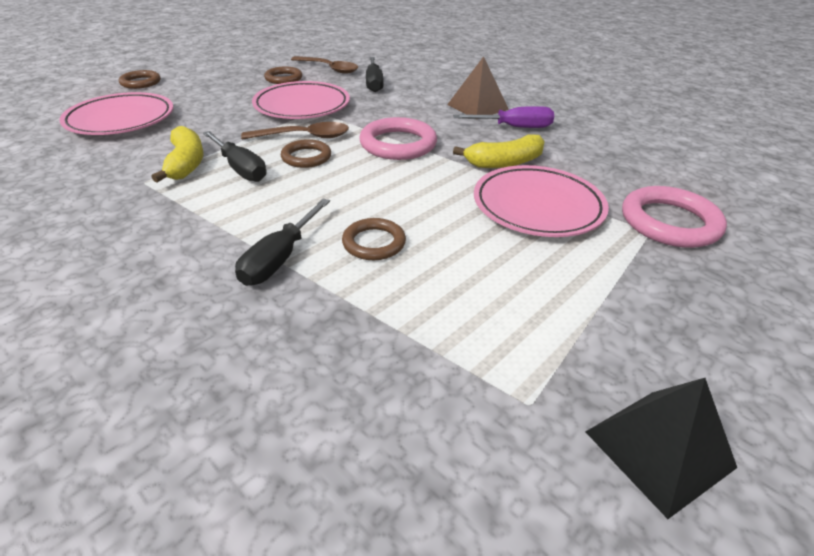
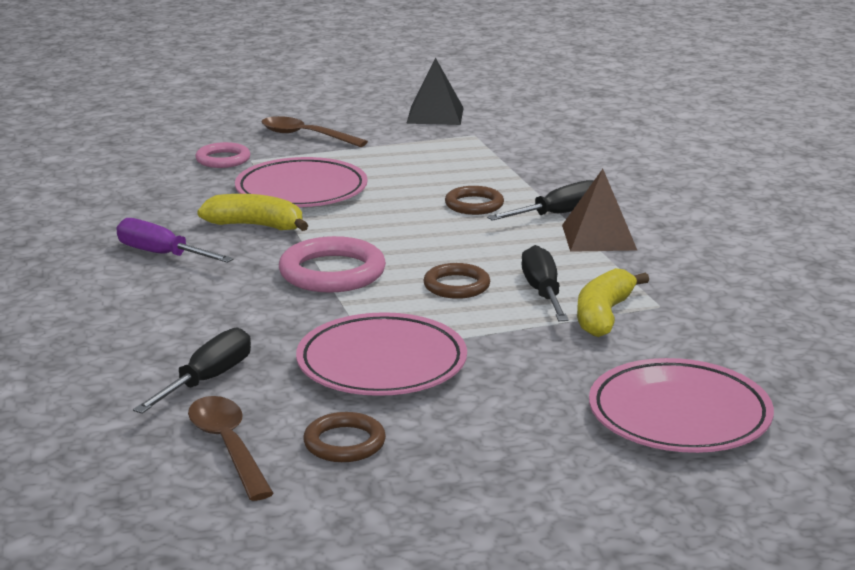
camera: 145 degrees left, 15 degrees down
brown ring [119,70,161,89] -> none
brown spoon [241,122,349,139] -> brown spoon moved to [262,116,368,147]
brown pyramid [447,56,509,120] -> brown pyramid moved to [562,169,637,252]
pink ring [622,186,727,248] -> pink ring [195,142,250,168], size x0.62

